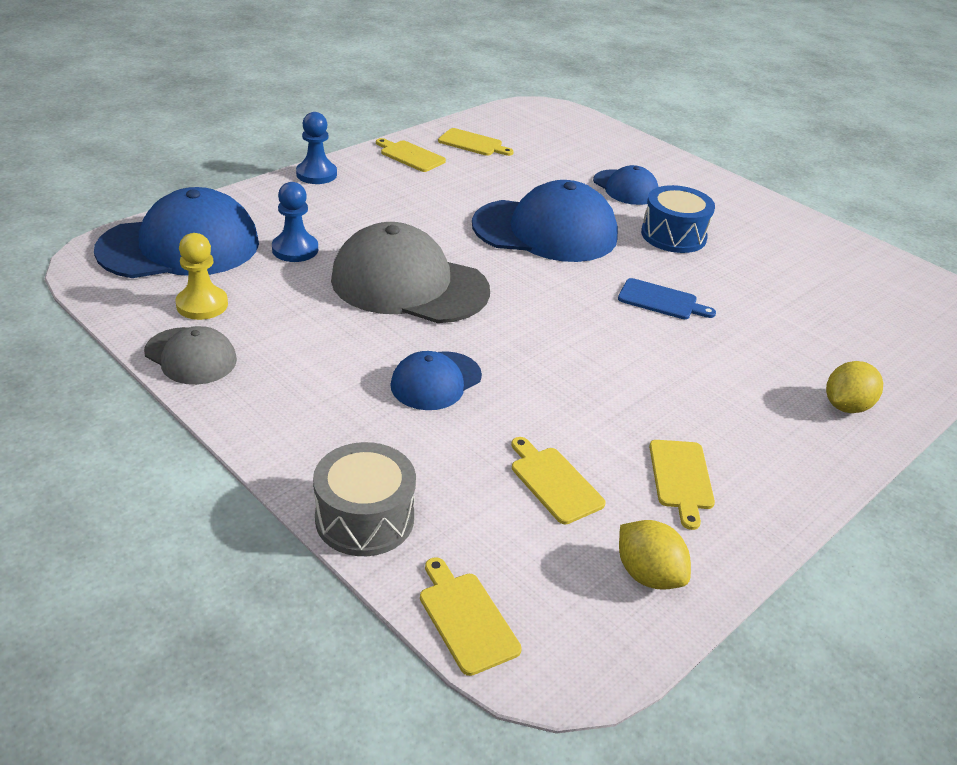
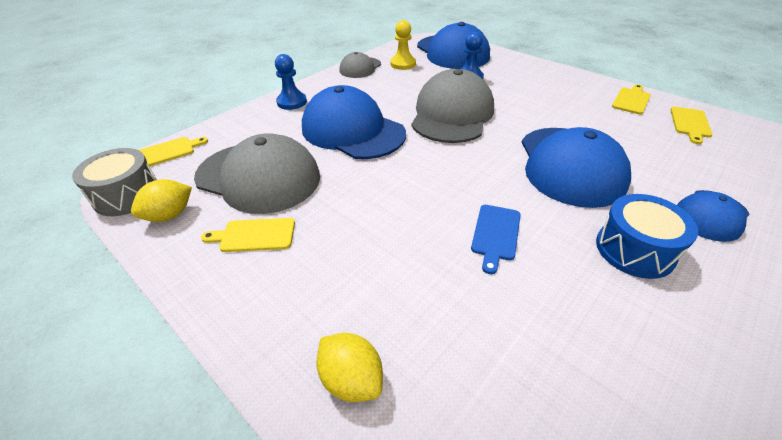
camera: 90 degrees right, 5 degrees up
blue pawn [296,112,337,184] -> blue pawn moved to [275,54,307,110]
grey drum [313,442,416,556] -> grey drum moved to [72,148,157,216]
blue cap [390,351,482,410] -> blue cap [302,85,406,159], size x1.87
yellow cutting board [511,437,606,524] -> grey cap [194,133,320,214]

